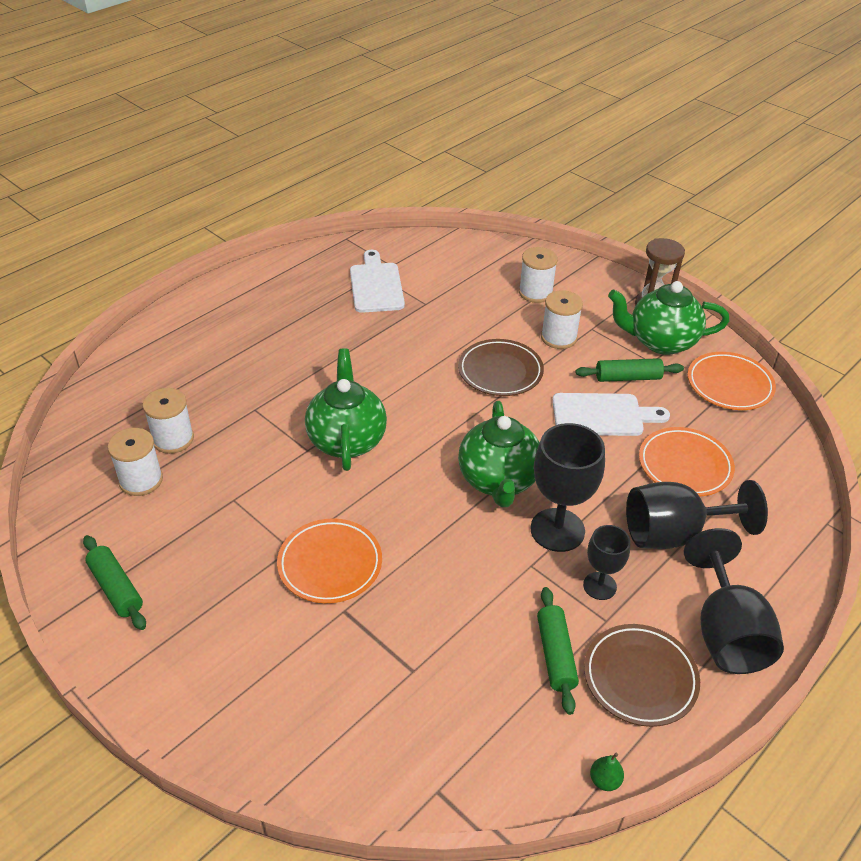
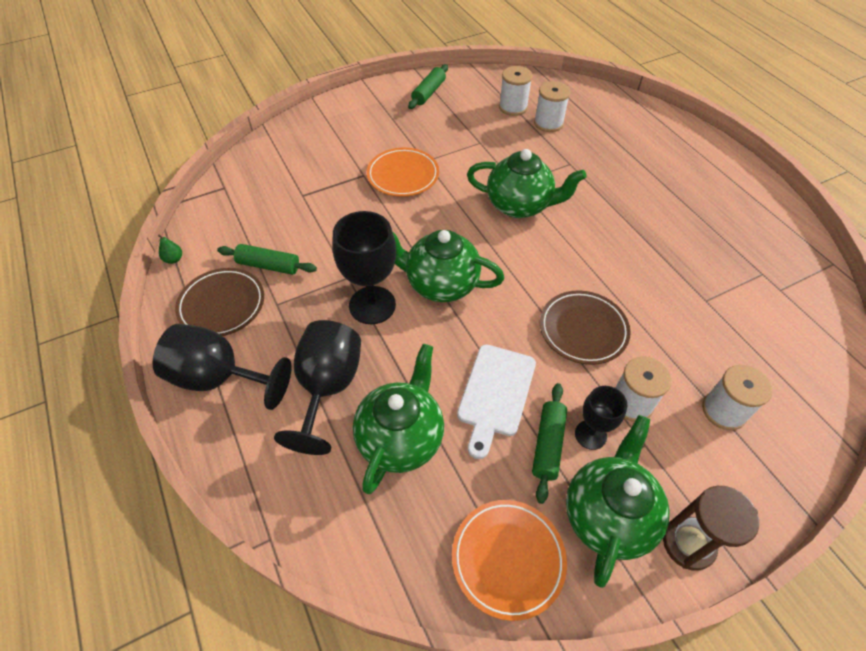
camera: 110 degrees right, 10 degrees up
green rolling pin [83,535,146,630] -> green rolling pin turned 45 degrees counterclockwise [408,64,448,109]
white cutting board [350,250,405,313] -> none
black goblet [583,525,630,600] -> black goblet moved to [575,386,627,450]
orange plate [639,427,735,496] -> green teapot [353,344,444,494]

